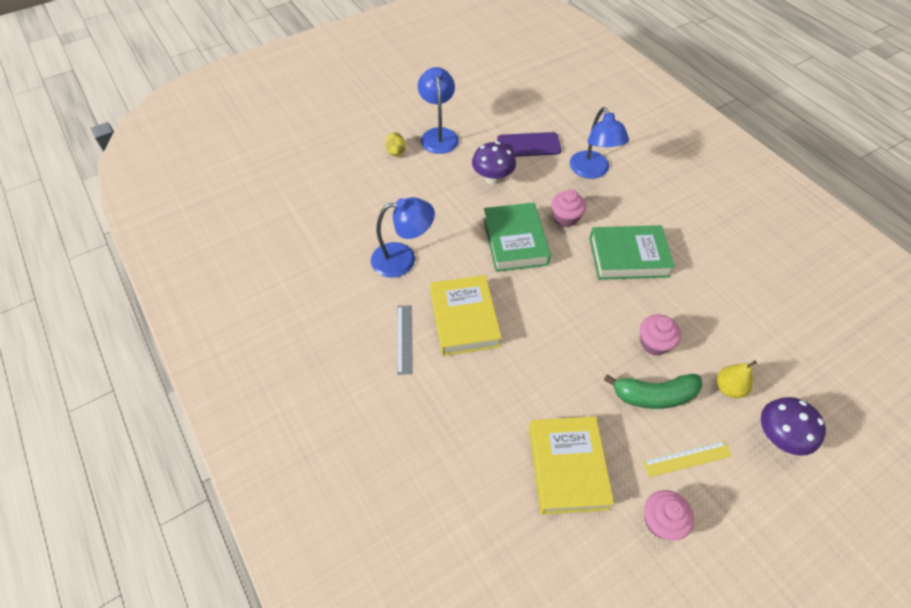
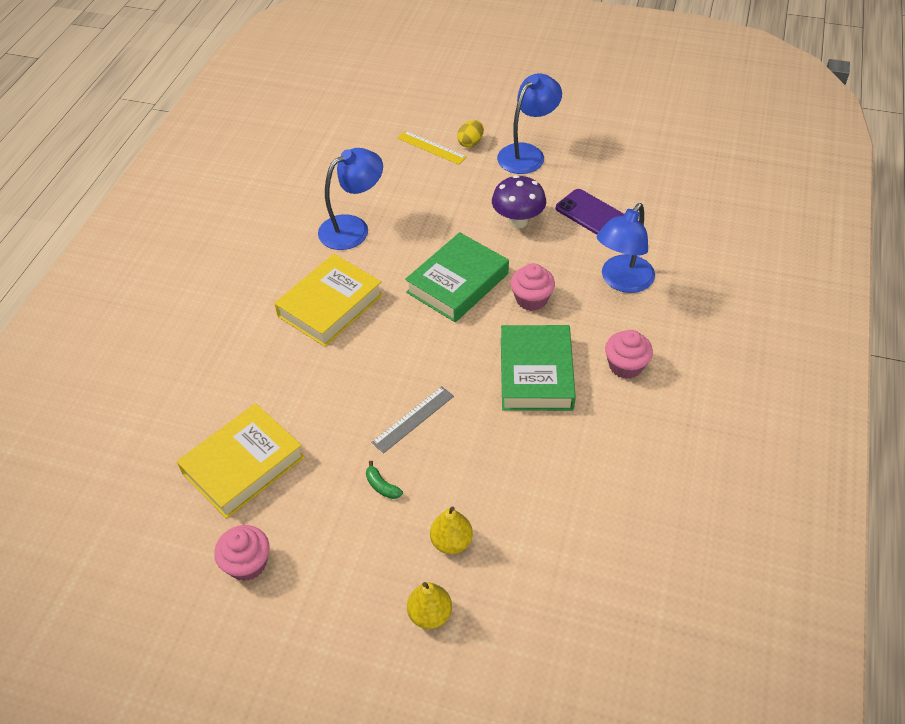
camera: 50 degrees right, 5 degrees down
blue lamp [371,197,435,278] -> blue lamp turned 75 degrees counterclockwise [318,148,383,250]
grey ruler [397,305,413,375] -> grey ruler moved to [371,386,454,453]
green book [589,225,675,280] -> green book turned 45 degrees clockwise [501,325,576,411]
green banana [604,374,703,409] -> green banana [366,461,403,499], size x0.44
pink cupcake [640,314,681,356] -> pink cupcake moved to [605,330,653,379]
yellow ruler [642,441,732,477] -> yellow ruler moved to [397,131,467,165]
purple mushroom [761,397,826,456] -> yellow pear [407,582,452,629]

